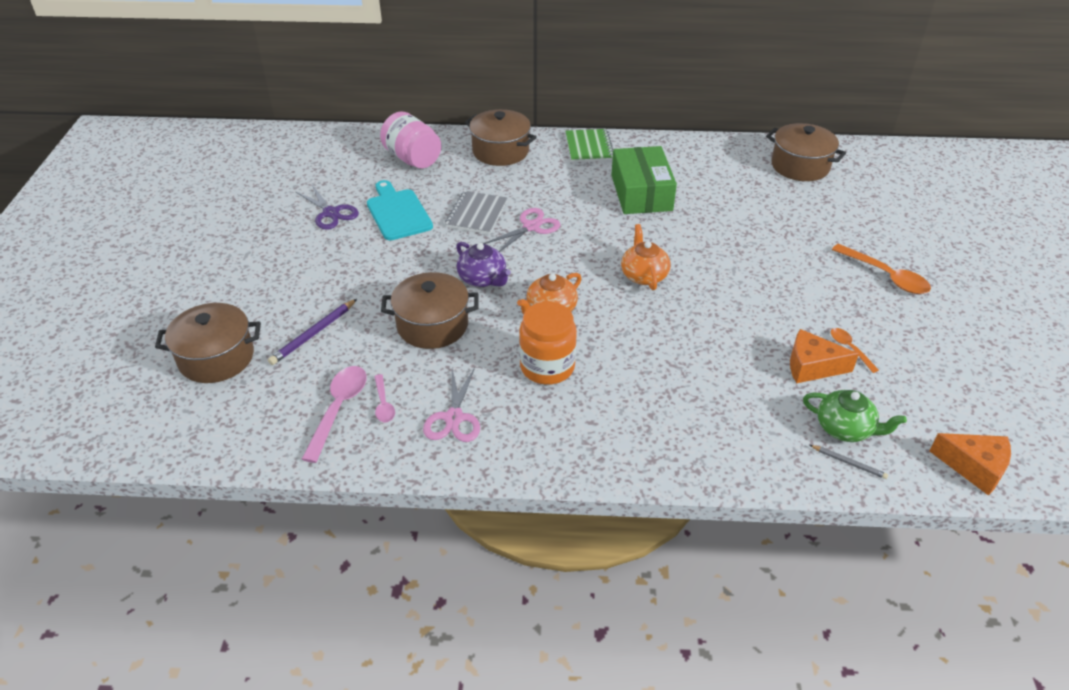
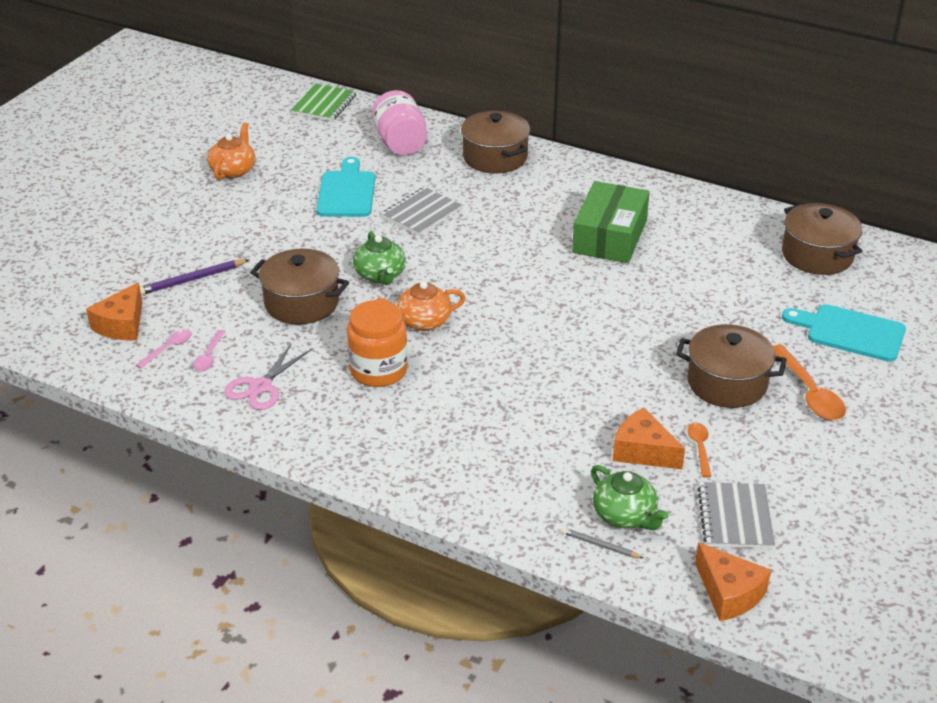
camera: 25 degrees right, 5 degrees down
brown pot [155,303,261,383] -> brown pot moved to [676,324,787,408]
purple scissors [296,185,359,230] -> none
pink spoon [302,366,367,463] -> pink spoon [136,329,192,368], size x0.56
purple teapot [456,242,511,287] -> green teapot [353,231,406,285]
pink scissors [483,208,561,252] -> none
green notebook [565,129,613,162] -> green notebook moved to [291,84,356,121]
orange teapot [621,224,671,290] -> orange teapot moved to [207,122,255,180]
grey pencil [810,445,888,479] -> grey pencil turned 150 degrees clockwise [562,528,643,558]
none -> orange cheese [86,282,142,340]
none -> grey notebook [698,482,775,549]
none -> turquoise cutting board [782,304,906,362]

